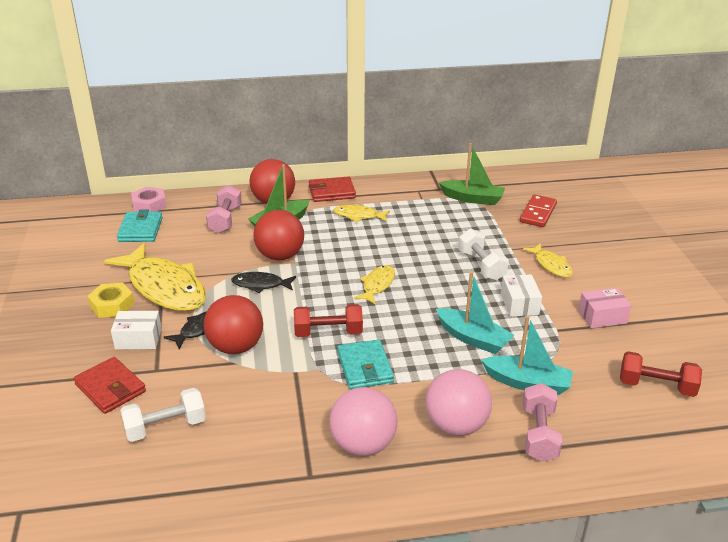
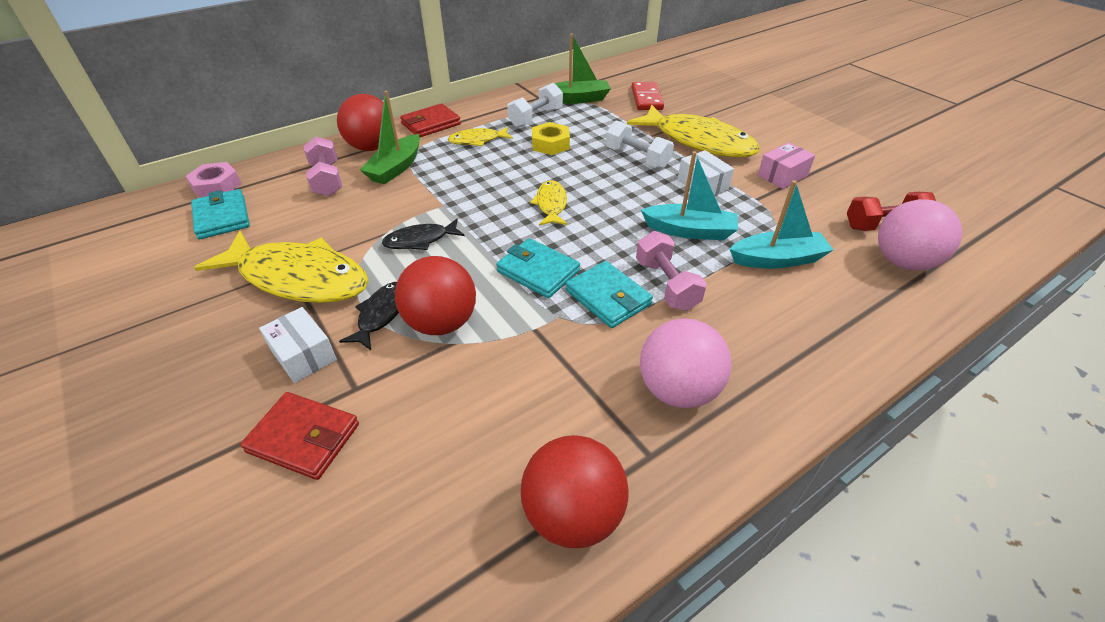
camera: 25 degrees left, 10 degrees up
yellow nut [87,282,134,318] -> yellow nut moved to [532,122,570,155]
white box [111,311,162,350] -> white box turned 75 degrees clockwise [259,307,337,383]
white dumbbell [120,388,206,442] -> white dumbbell moved to [507,83,563,128]
red ball [253,210,304,261] -> red ball moved to [521,435,629,548]
red dumbbell [294,304,363,337] -> turquoise wallet [496,238,580,298]
pink ball [426,369,492,436] -> pink ball moved to [878,199,962,271]
yellow fish [523,243,573,277] -> yellow fish [627,105,760,157], size x2.07
pink dumbbell [523,383,562,462] -> pink dumbbell moved to [636,231,707,311]

